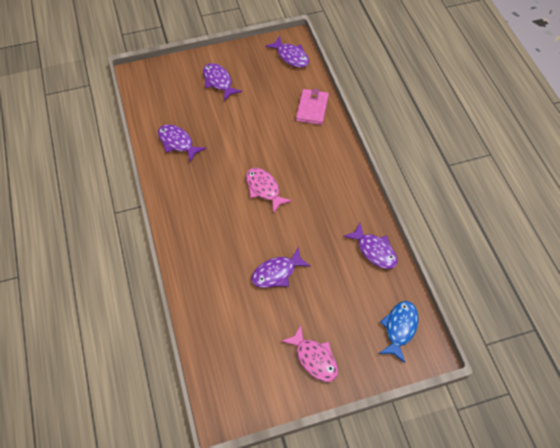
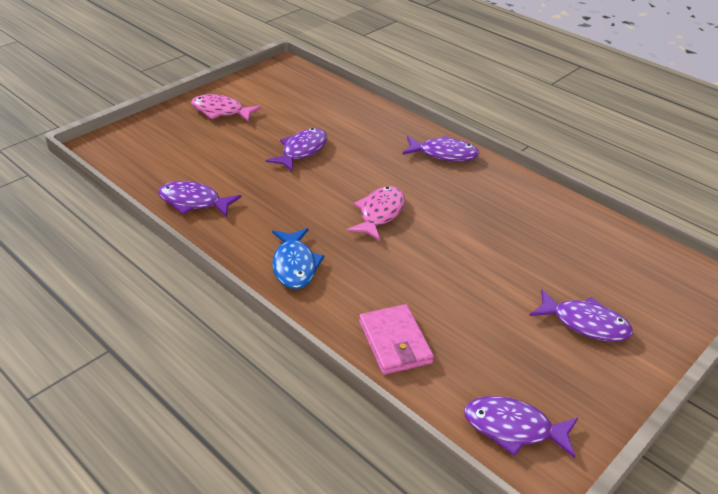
camera: 150 degrees right, 20 degrees down
purple fish [158,124,206,163] -> purple fish moved to [402,136,479,161]
pink fish [246,168,292,213] -> pink fish turned 90 degrees counterclockwise [346,186,405,241]
blue fish [379,301,419,363] -> blue fish moved to [272,228,324,289]

